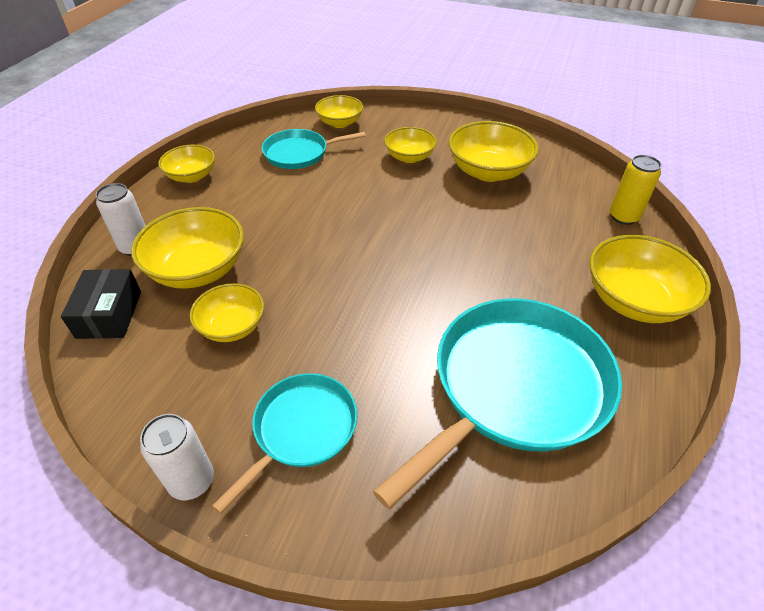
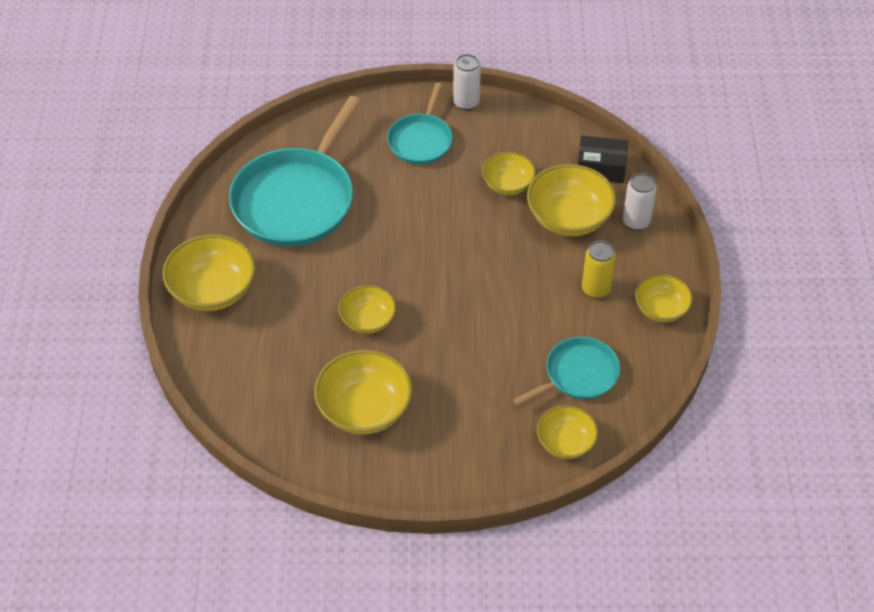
camera: 160 degrees right, 5 degrees up
black box [61,269,141,339] -> black box turned 60 degrees counterclockwise [578,136,628,183]
yellow bowl [384,127,437,163] -> yellow bowl moved to [338,285,396,334]
yellow can [610,155,662,225] -> yellow can moved to [582,241,616,298]

